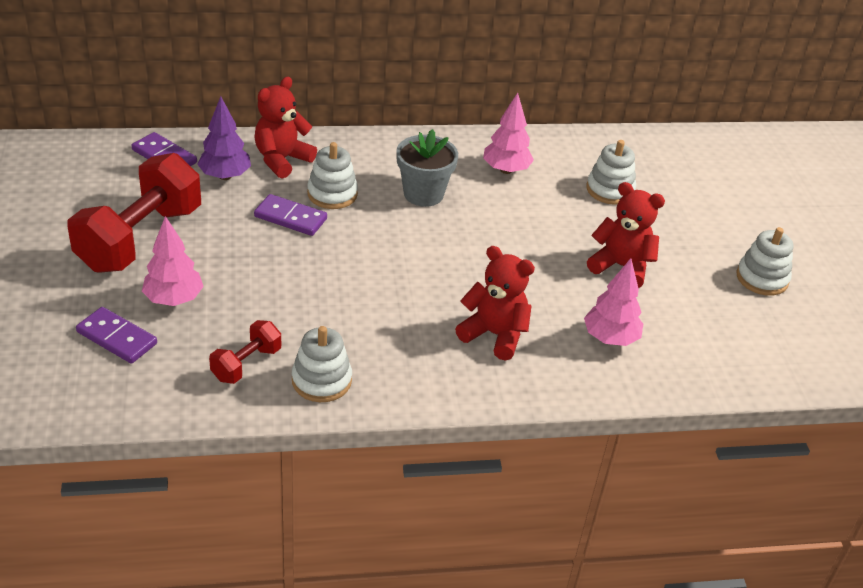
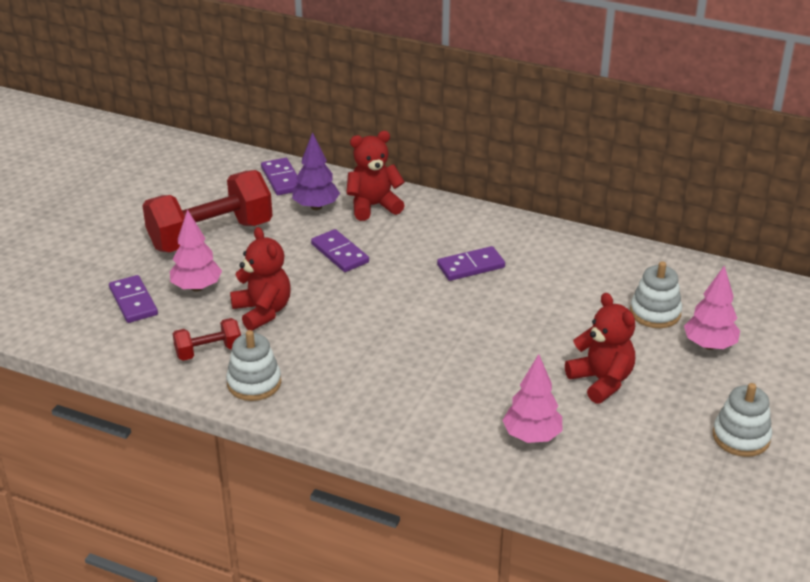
camera: 35 degrees right, 5 degrees down
white stacking toy [307,142,358,209] -> none
grey flower pot [396,129,458,207] -> purple domino [437,246,505,281]
red teddy bear [455,246,535,361] -> red teddy bear moved to [230,227,291,331]
pink tree [483,93,534,174] -> pink tree moved to [684,265,740,350]

